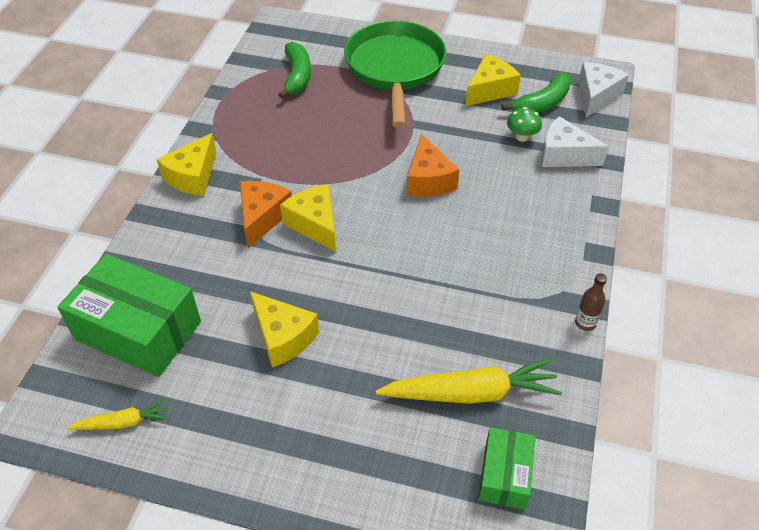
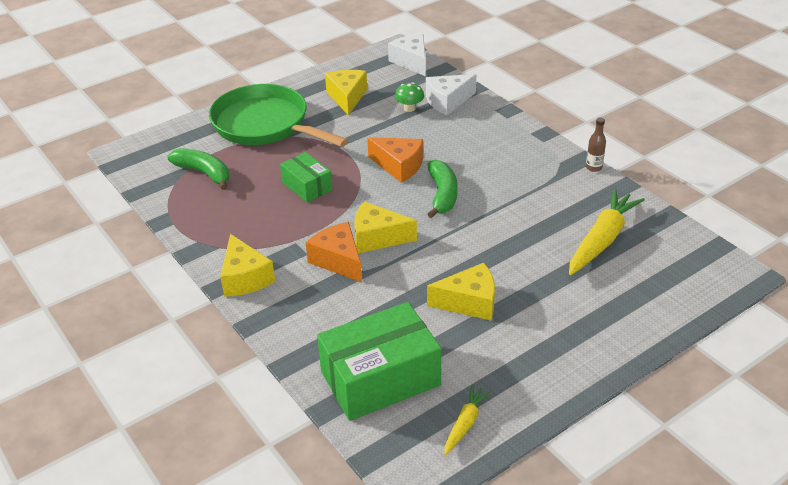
camera: 50 degrees left, 10 degrees down
green box [478,427,536,510] -> green box moved to [280,152,332,203]
green banana [502,73,571,113] -> green banana moved to [427,159,458,218]

